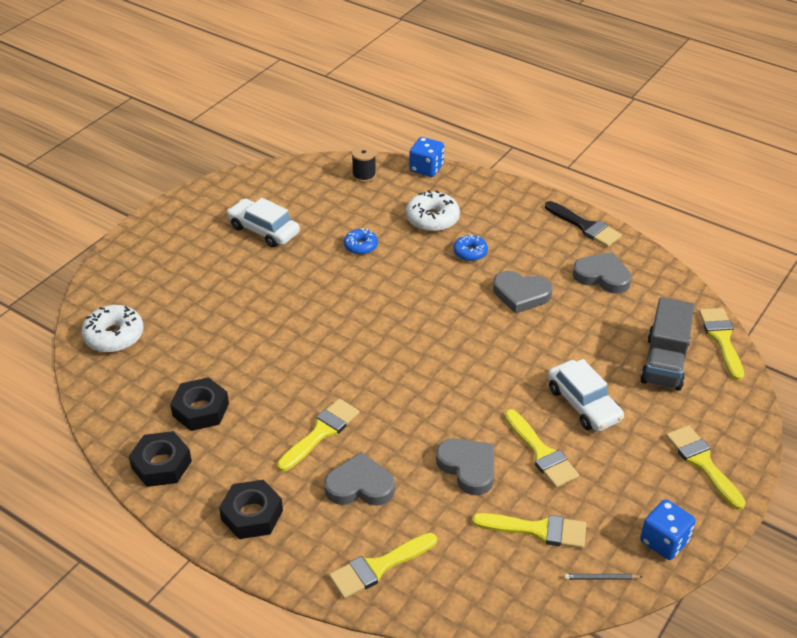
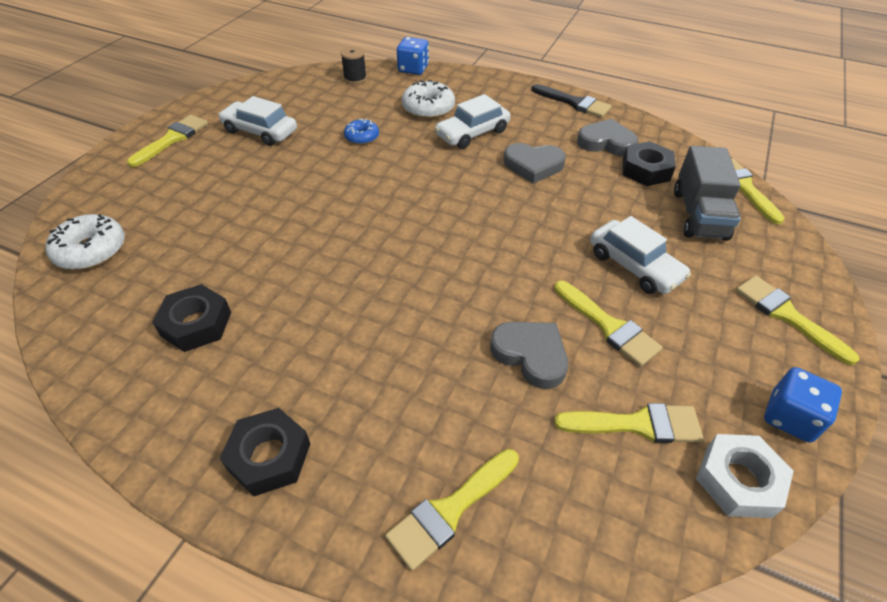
camera: 10 degrees left, 5 degrees up
black nut [129,431,192,487] -> black nut moved to [623,141,676,186]
yellow brush [277,398,360,471] -> yellow brush moved to [127,115,208,167]
grey heart [324,452,395,506] -> none
blue donut [453,234,488,261] -> white car [434,94,511,149]
grey pencil [564,574,642,580] -> white nut [696,434,794,518]

